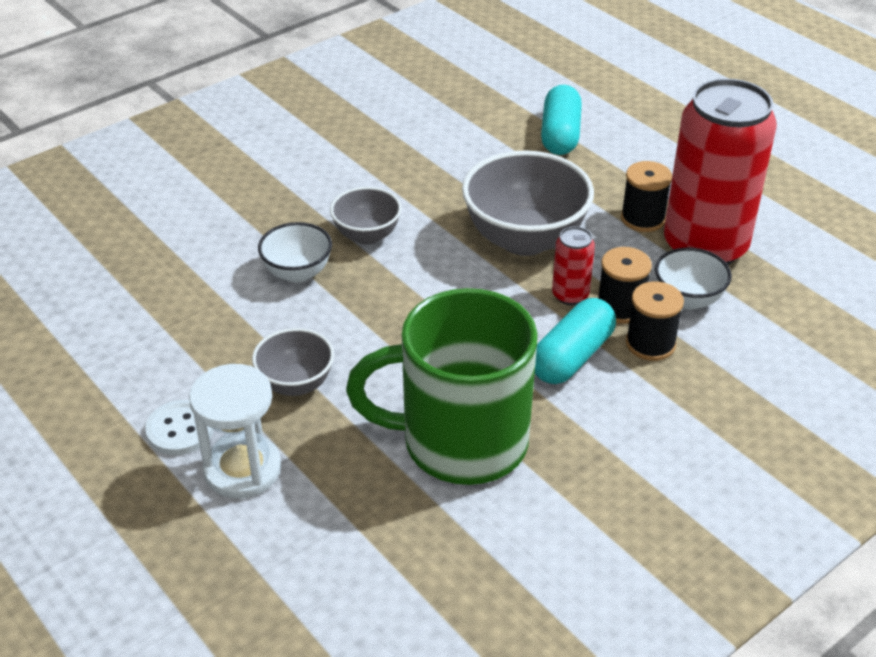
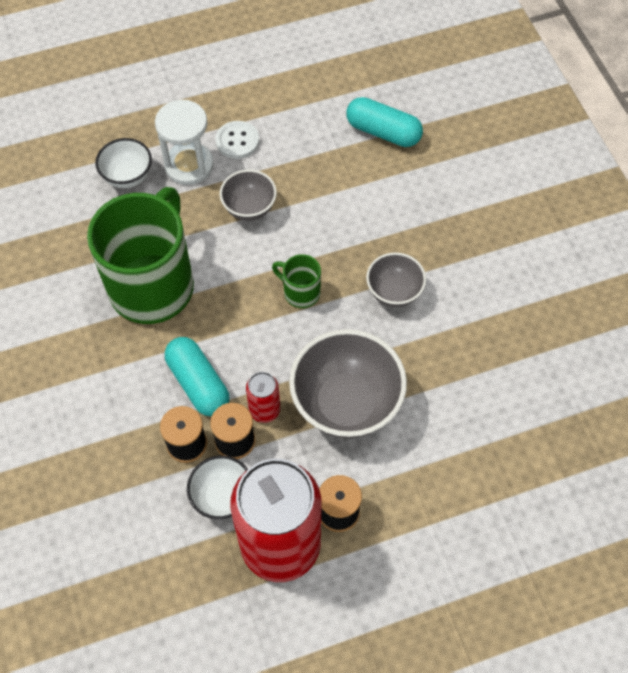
camera: 110 degrees right, 20 degrees up
white bowl [258,222,332,283] -> white bowl moved to [95,138,152,188]
turquoise capsule [541,85,582,155] -> turquoise capsule moved to [346,97,423,147]
none -> green mug [272,254,321,308]

